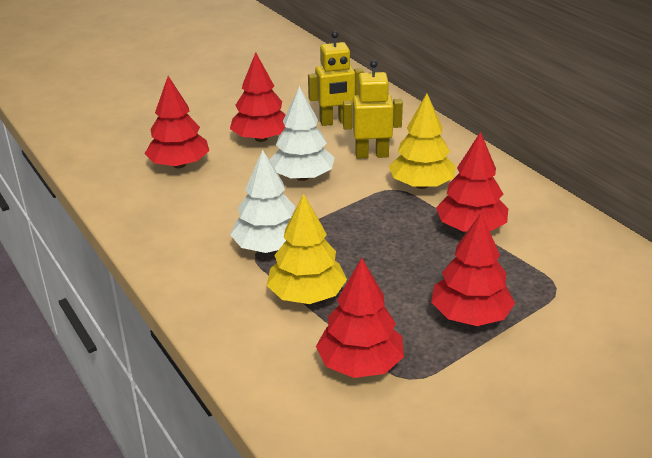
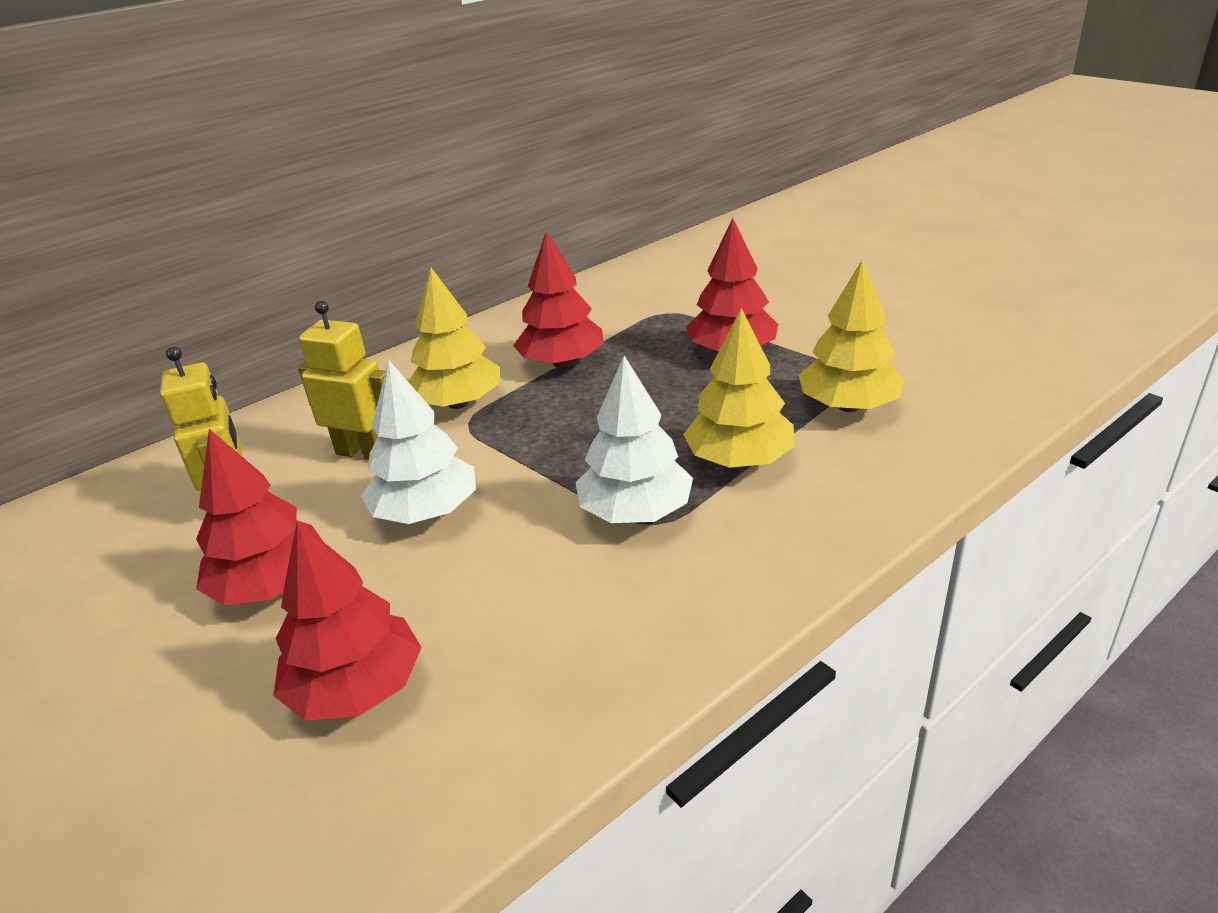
camera: 95 degrees left, 0 degrees up
red tree [316,258,404,378] -> yellow tree [799,260,905,412]
yellow robot [343,60,403,159] -> yellow robot turned 120 degrees clockwise [298,301,386,460]

